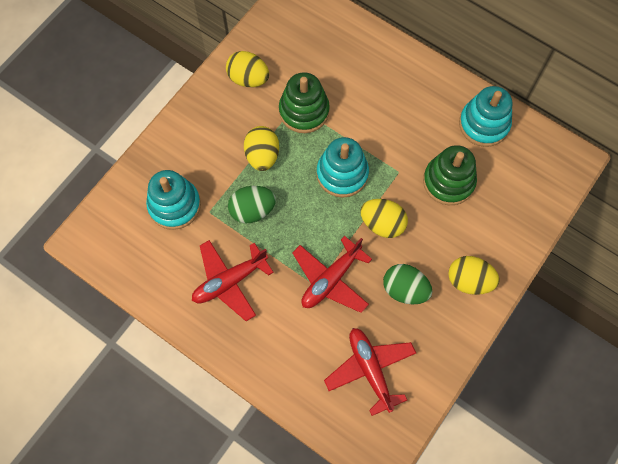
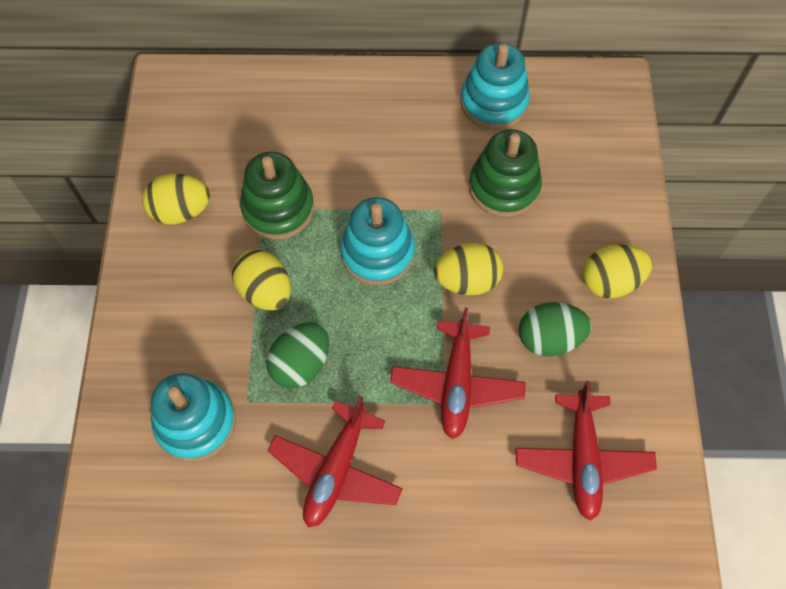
camera: 35 degrees left, 5 degrees down
red plane [324,328,416,416] -> red plane turned 120 degrees counterclockwise [515,381,657,521]

